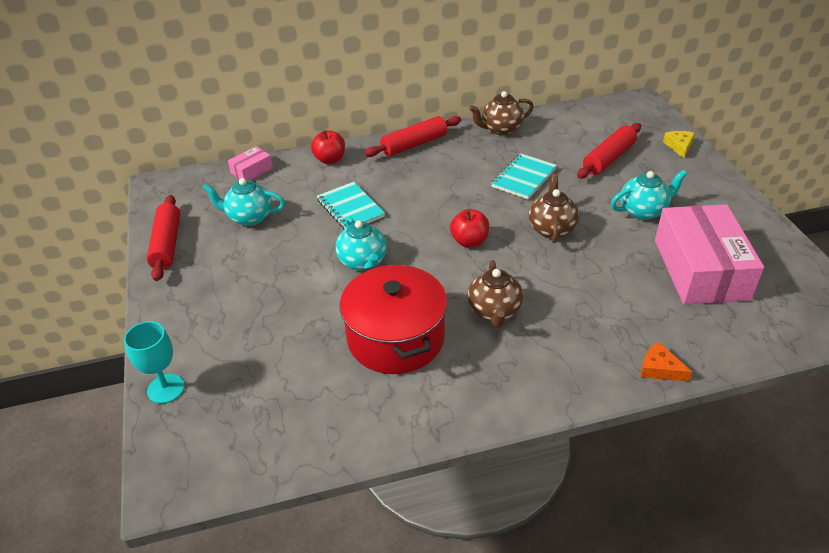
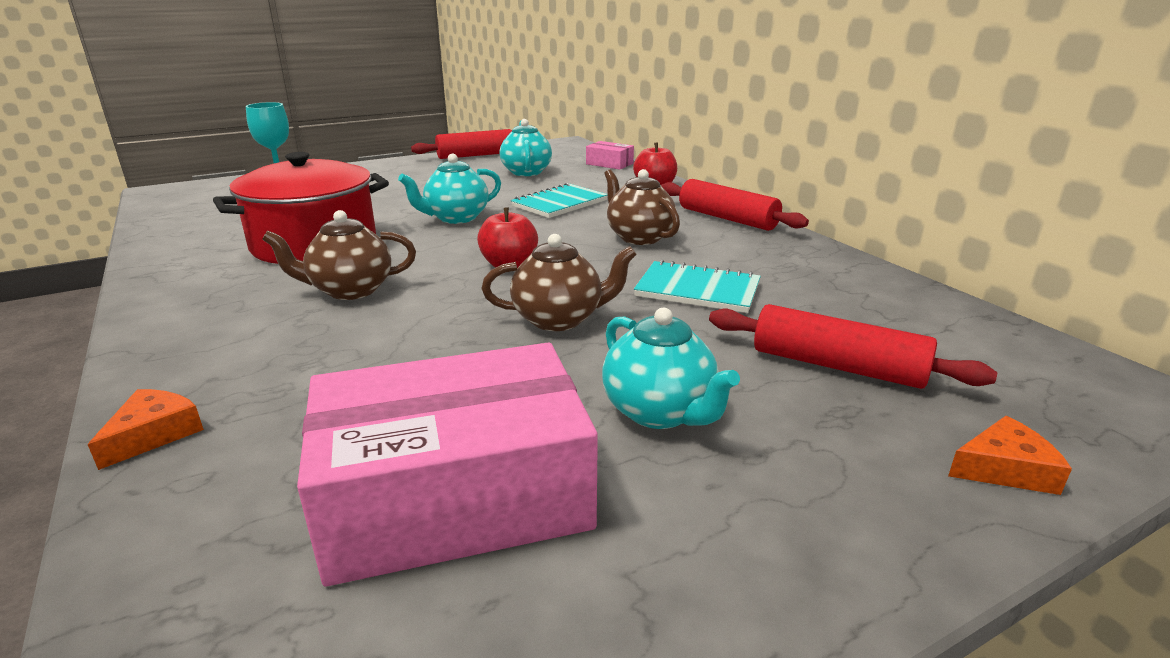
camera: 75 degrees right, 15 degrees down
brown teapot [469,91,534,135] -> brown teapot moved to [604,169,680,245]
yellow cheese [663,131,695,158] -> orange cheese [948,416,1072,495]

